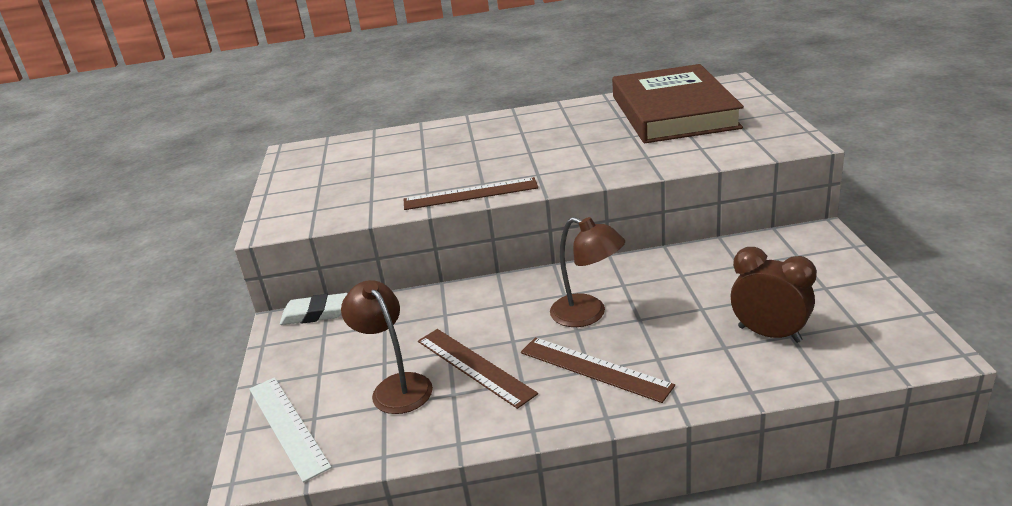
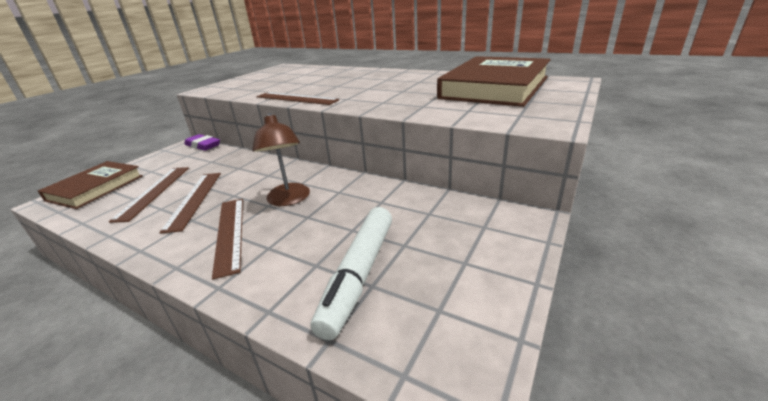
camera: 35 degrees right, 0 degrees up
white ruler [249,377,332,482] -> brown book [38,161,143,209]
white eraser [280,293,348,325] -> purple eraser [184,134,220,151]
brown lamp [341,280,433,414] -> brown ruler [109,167,189,223]
brown clock [731,247,817,343] -> white marker [310,207,392,340]

